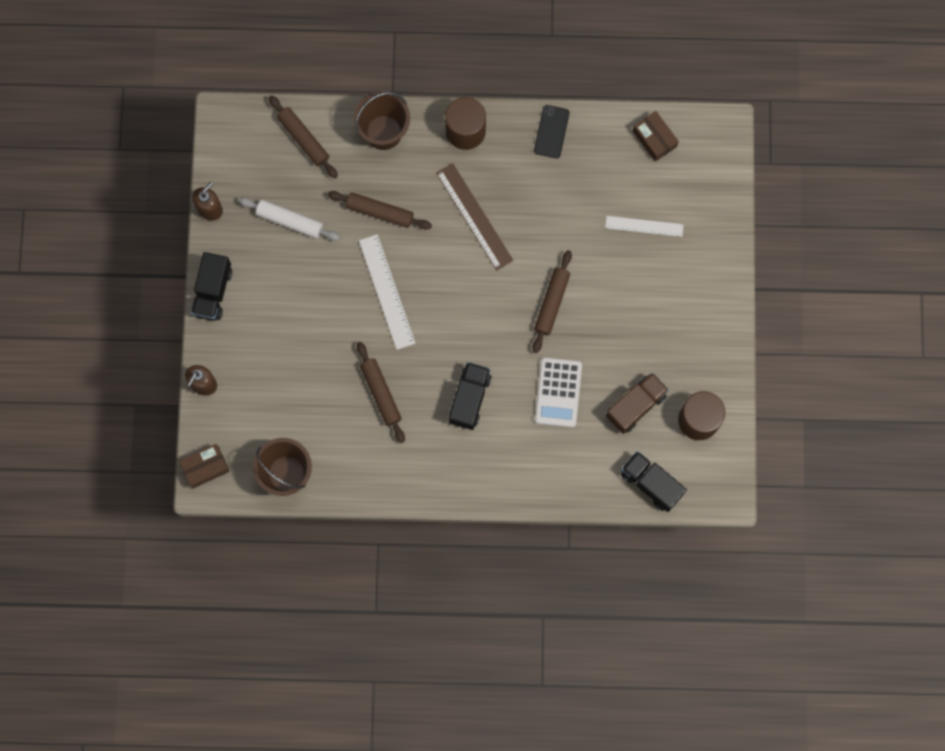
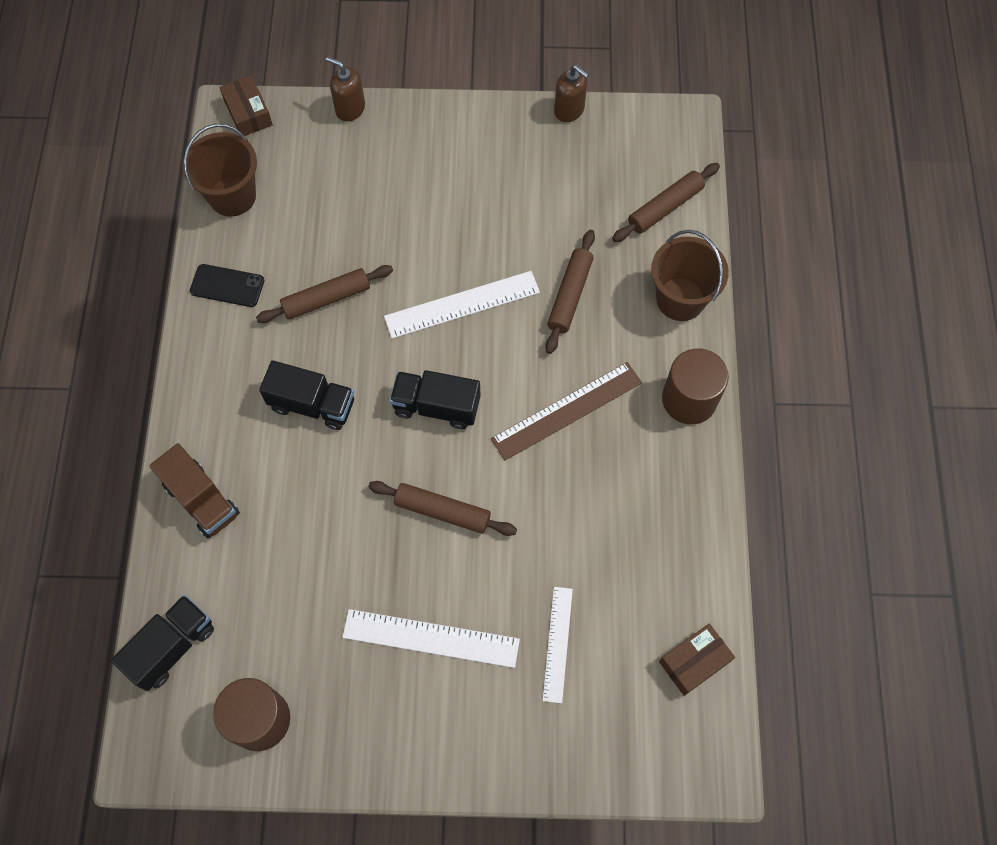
camera: 90 degrees right, 10 degrees down
black truck [191,252,232,321] -> black truck moved to [390,370,481,429]
white rolling pin [238,197,340,241] -> none
black phone [534,105,569,158] -> black phone moved to [190,264,264,307]
white calculator [535,358,582,428] -> none
brown truck [606,372,669,434] -> brown truck moved to [149,443,240,538]
none -> white ruler [342,609,520,668]

